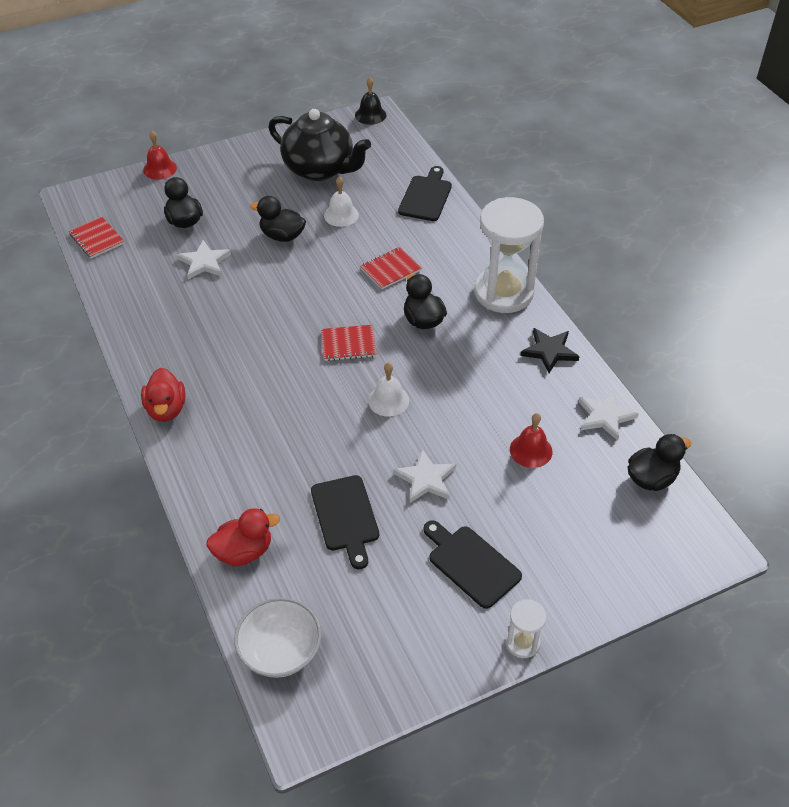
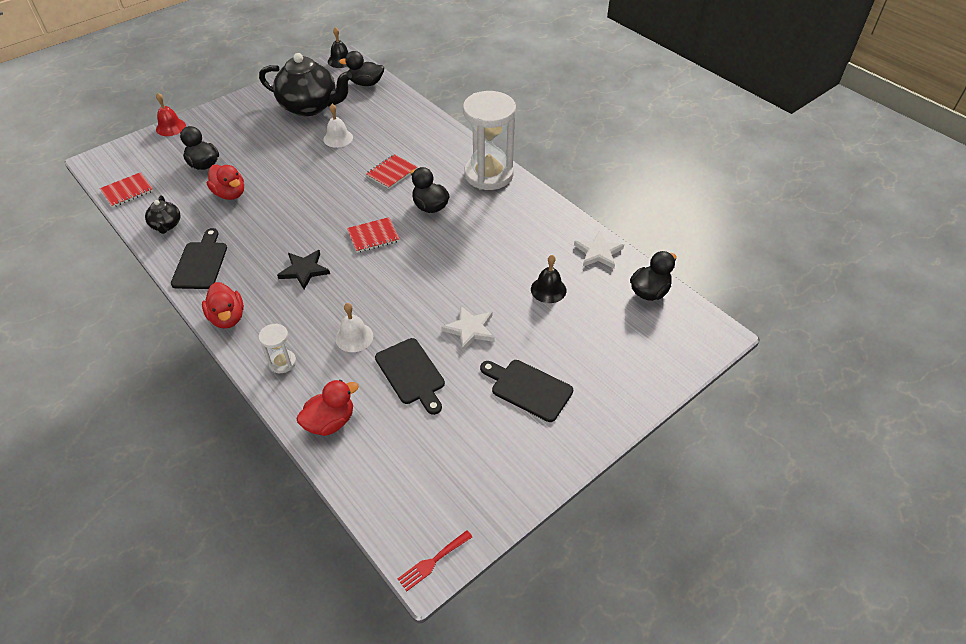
camera: 15 degrees left, 0 degrees up
red notebook [69,217,124,258] -> red notebook turned 75 degrees counterclockwise [100,172,154,207]
white star [177,240,231,279] -> red duck [207,165,244,200]
white bowl [234,598,322,678] -> none
black duck [250,196,306,242] -> black duck moved to [339,51,384,86]
white bell [368,363,409,417] -> white bell moved to [335,303,373,352]
black cutting board [398,166,452,221] -> black cutting board moved to [171,228,227,289]
white hourglass [506,599,546,658] -> white hourglass moved to [259,323,296,373]
red bell [510,413,552,468] -> black bell [531,255,566,303]
black star [521,328,580,373] -> black star moved to [277,250,330,289]
none -> black teapot [145,196,181,234]
none -> red fork [397,530,472,591]

